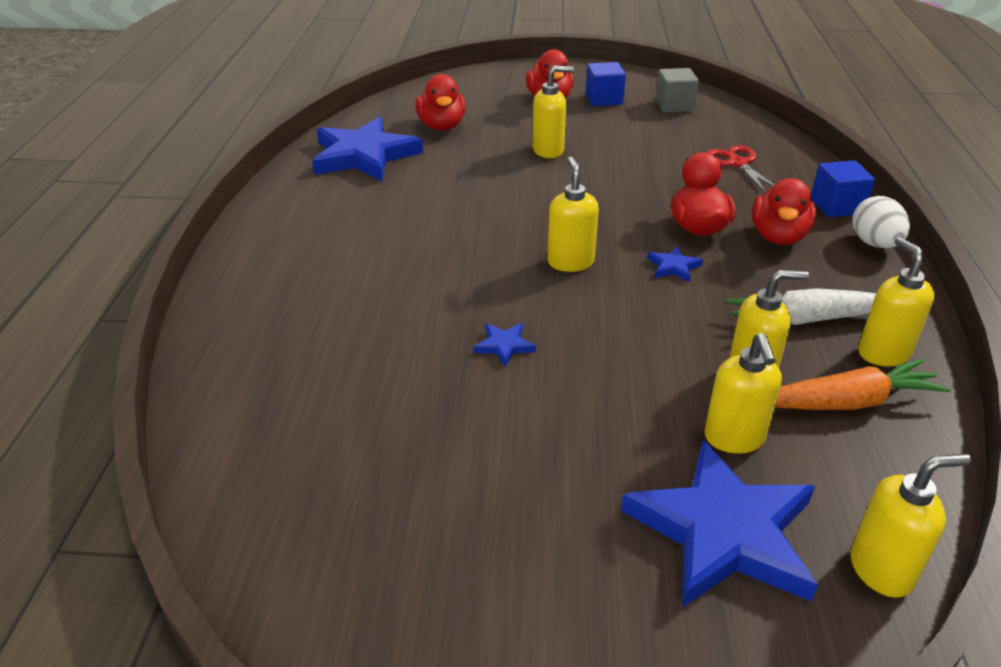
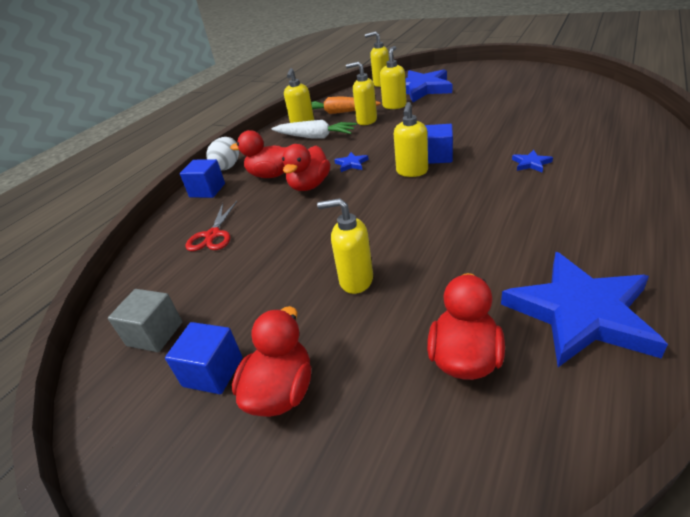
camera: 150 degrees left, 0 degrees up
blue star [473,323,536,367] -> blue star moved to [512,150,553,173]
red duck [752,178,816,245] -> red duck turned 120 degrees counterclockwise [230,130,287,178]
none -> blue cube [425,124,453,164]

